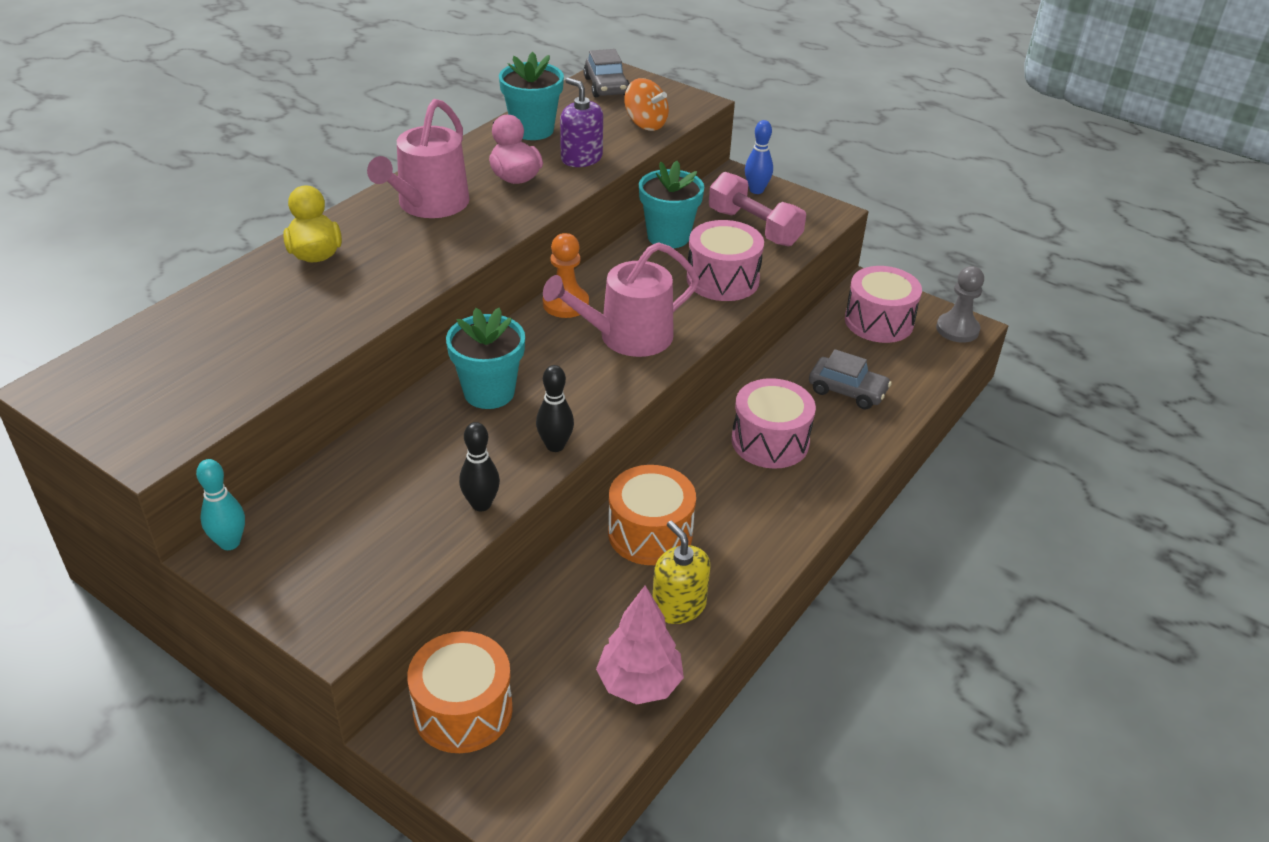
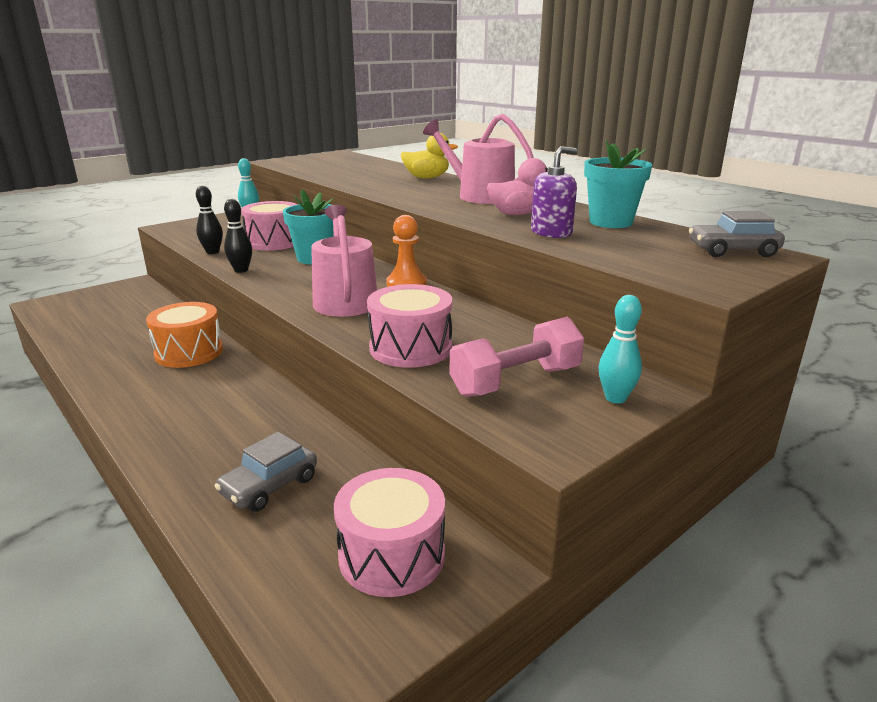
camera: 105 degrees right, 15 degrees down
orange drum [407,631,513,753] -> none
pink tree [596,585,684,705] -> none
orange spinning top [624,78,669,131] -> none
turquoise flower pot [639,161,704,248] -> none
yellow soap dispenser [652,521,711,624] -> none
pink drum [731,378,816,469] -> pink drum moved to [241,201,297,251]
blue bowling pin [745,120,773,194] -> turquoise bowling pin [598,295,642,404]
grey pawn [936,266,984,343] -> none

